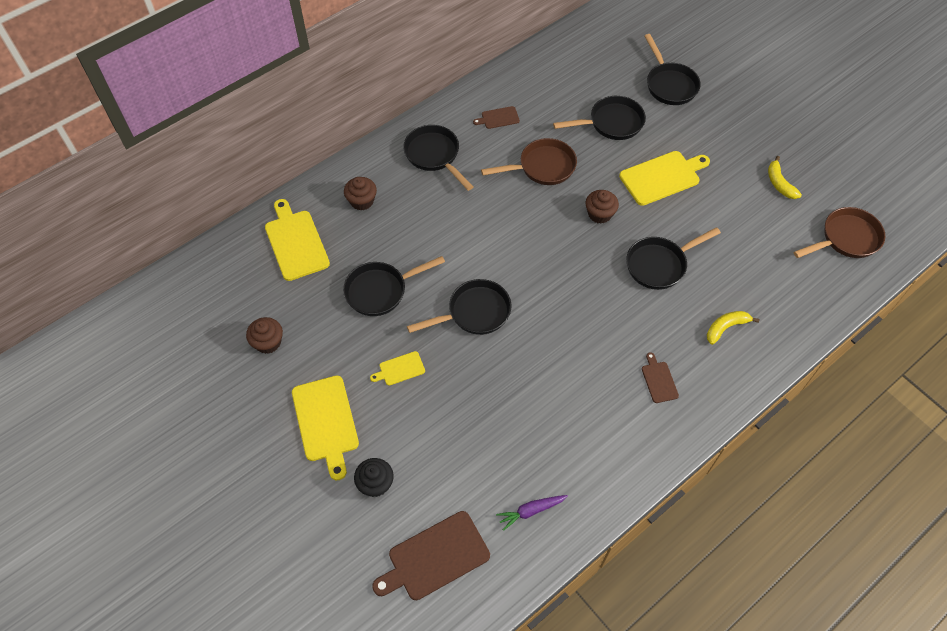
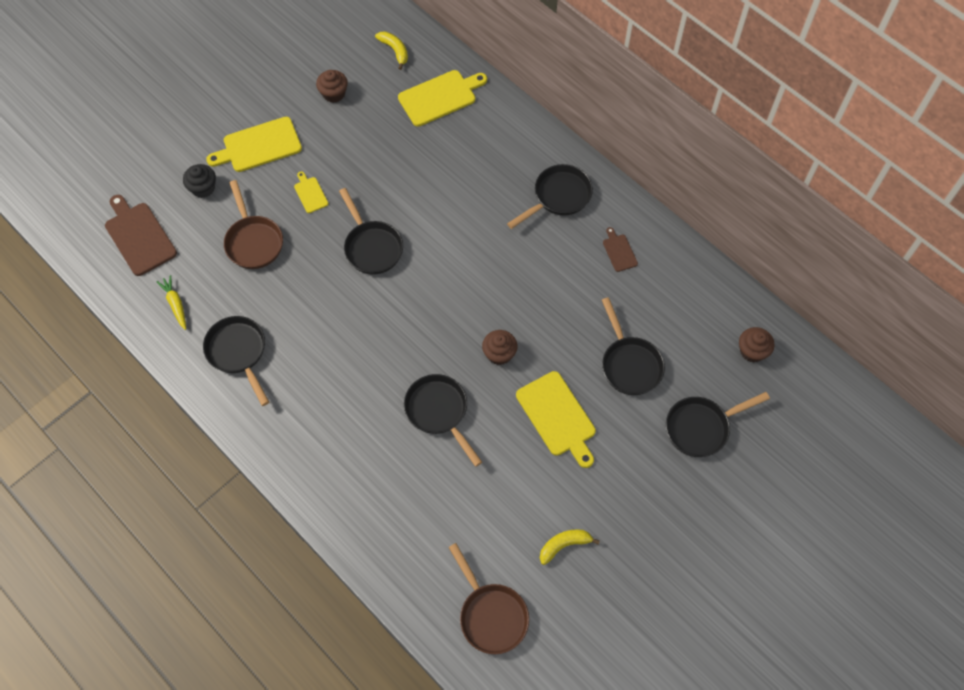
camera: 85 degrees right, 5 degrees up
black pan [343,256,445,316] -> black pan moved to [203,316,269,406]
brown cupcake [344,177,377,211] -> brown cupcake moved to [739,327,775,362]
brown pan [481,138,577,185] -> brown pan moved to [224,180,283,269]
purple carrot [496,495,568,531] -> yellow carrot [156,275,186,330]
brown cutting board [642,352,679,403] -> none
yellow banana [707,311,759,345] -> yellow banana moved to [375,31,408,70]

